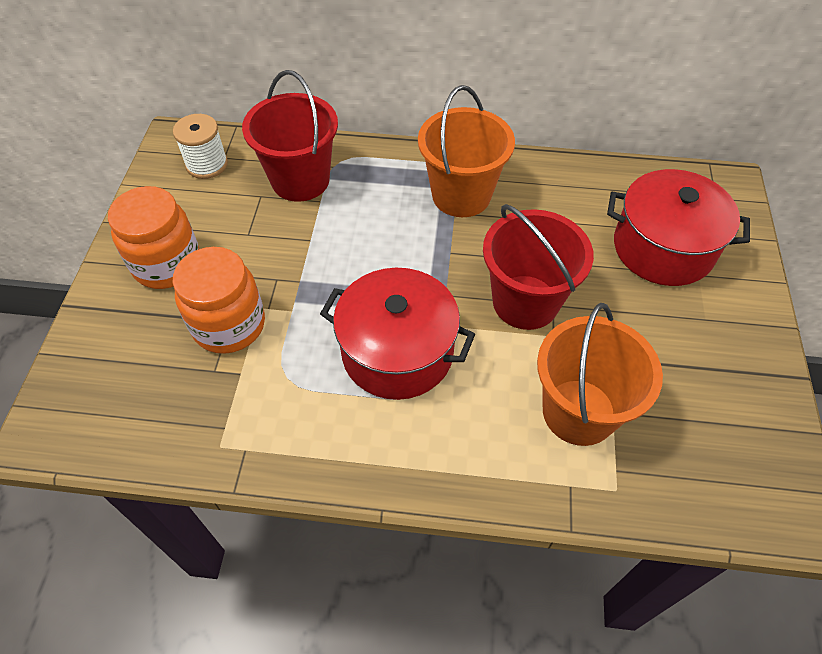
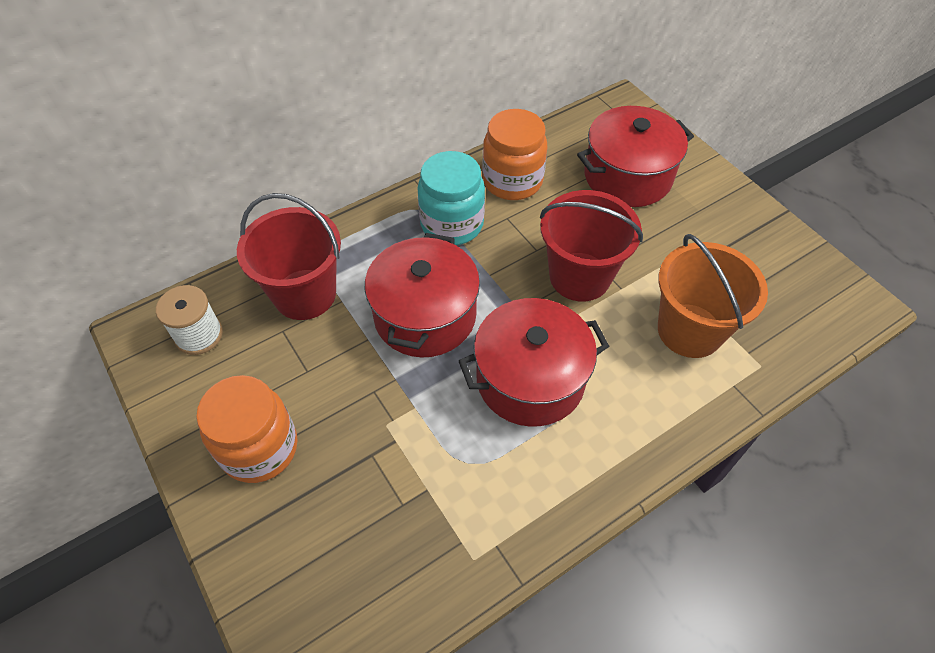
camera: 40 degrees left, 0 degrees up
orange jar [173,247,265,354] -> orange jar moved to [482,109,547,200]
orange bucket [418,85,515,217] -> turquoise jar [417,151,485,245]
none -> red pot [365,233,480,357]

